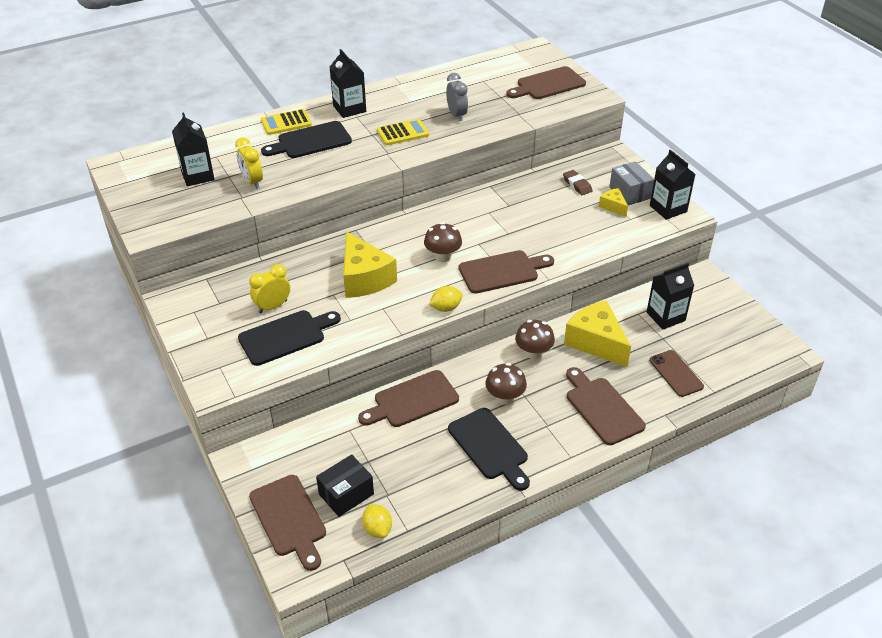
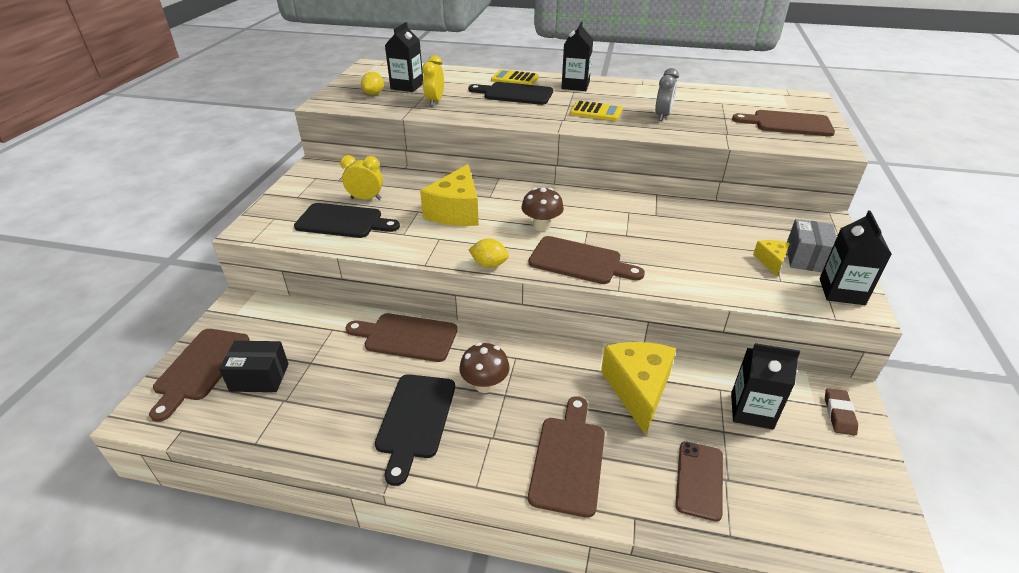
camera: 40 degrees right, 5 degrees down
yellow lemon [362,504,392,538] -> yellow lemon moved to [361,72,384,95]
brown mushroom [515,320,555,359] -> none
brown eraser [563,170,592,195] -> brown eraser moved to [825,388,858,435]

